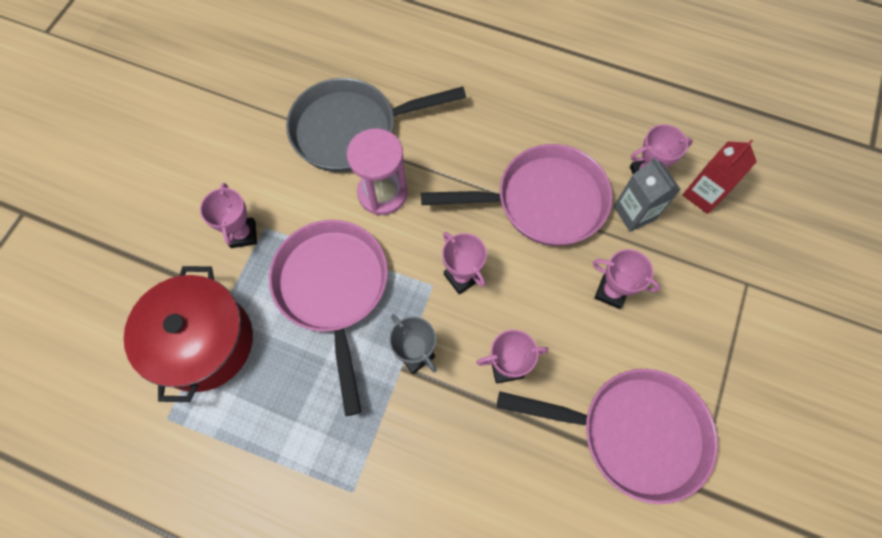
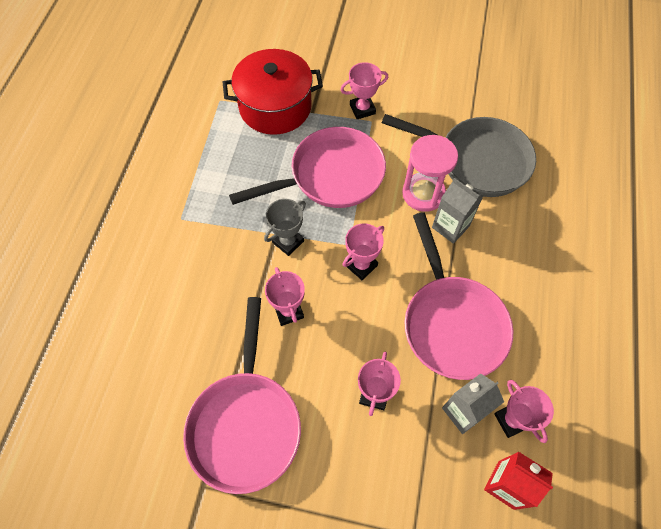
camera: 80 degrees right, 5 degrees down
grey pan [286,78,466,172] -> grey pan turned 135 degrees clockwise [382,114,536,197]
none -> grey carton [432,178,483,244]

